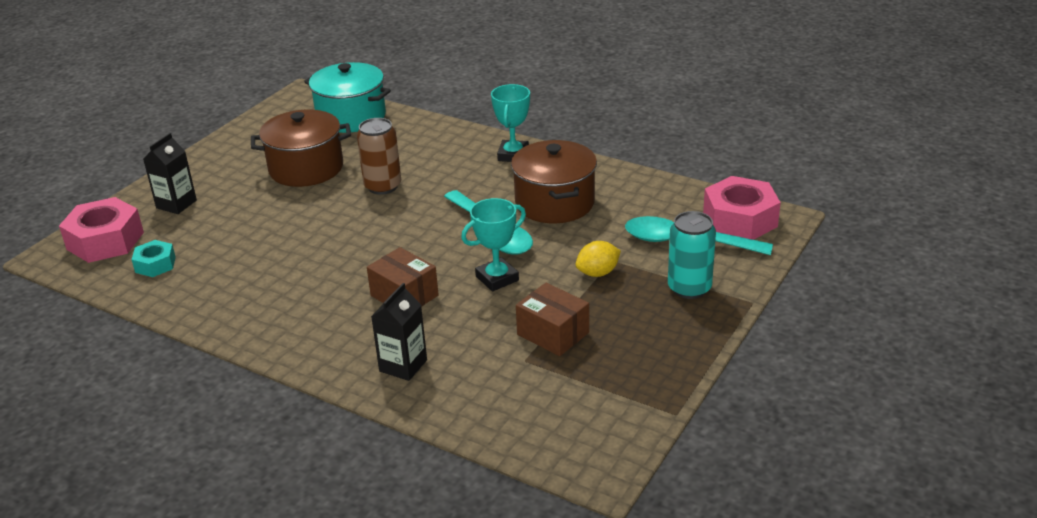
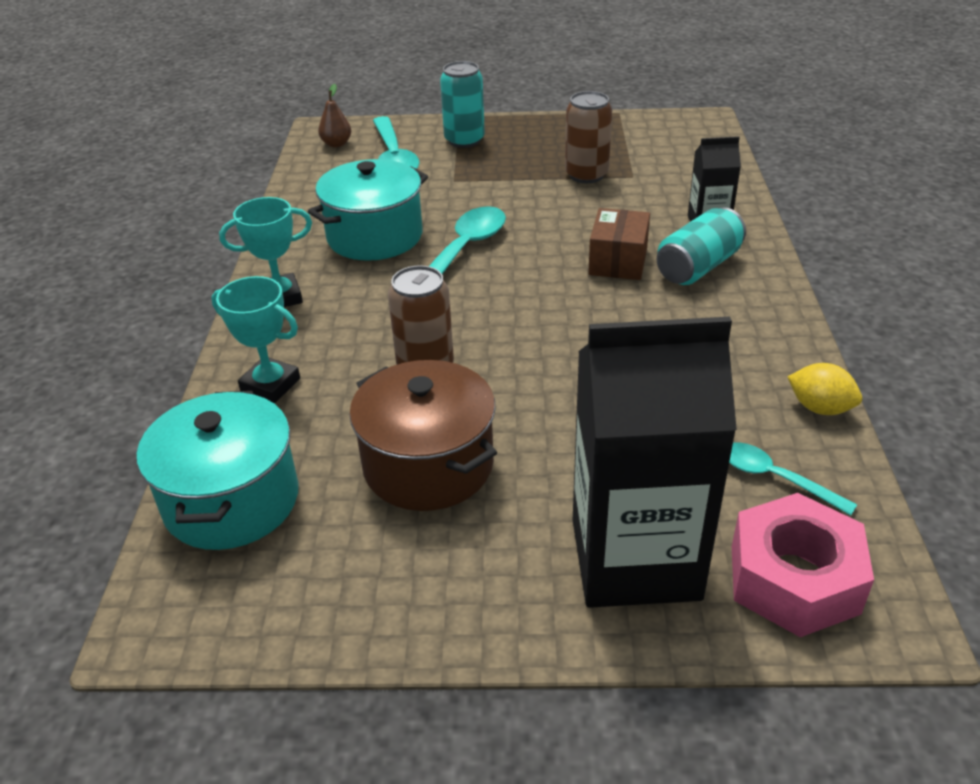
camera: 120 degrees left, 5 degrees up
turquoise nut [131,240,176,277] -> turquoise spoon [729,443,857,516]
black carton [143,133,197,214] -> black carton [573,317,737,608], size x2.10
turquoise trophy [461,198,526,292] -> turquoise trophy moved to [212,276,300,403]
brown pot [511,140,597,223] -> turquoise pot [308,159,428,261]
brown box [516,283,589,356] -> brown can [565,91,612,183]
yellow lemon [576,241,621,277] -> yellow lemon moved to [788,363,862,415]
pink nut [703,176,781,240] -> brown pear [318,84,351,148]
none -> turquoise can [657,207,746,285]

